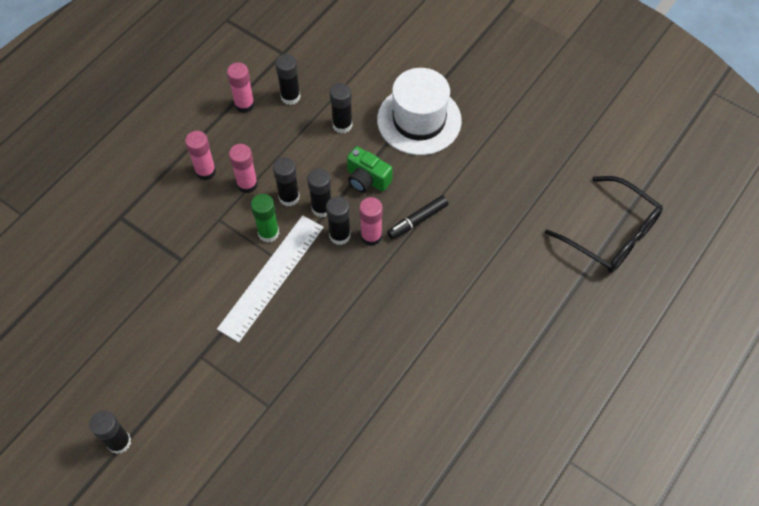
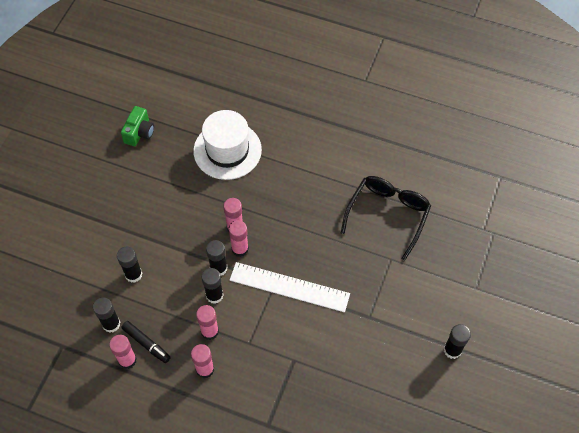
camera: 105 degrees left, 0 degrees up
green glue stick [251,194,279,243] -> none
black glue stick [326,196,351,245] -> pink glue stick [229,220,249,257]
green camera [347,147,393,192] -> green camera moved to [121,106,154,146]
white hat [377,68,462,155] -> white hat moved to [193,110,262,180]
black marker [387,195,448,239] -> black marker moved to [121,321,171,363]
black glasses [545,176,663,273] -> black glasses moved to [341,176,431,261]

